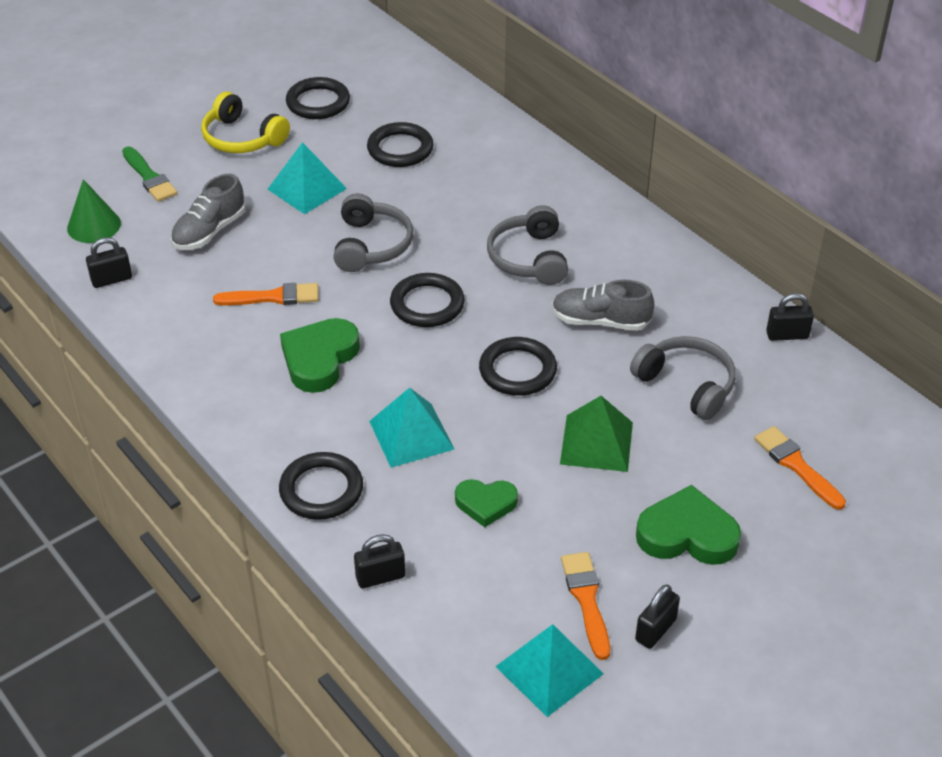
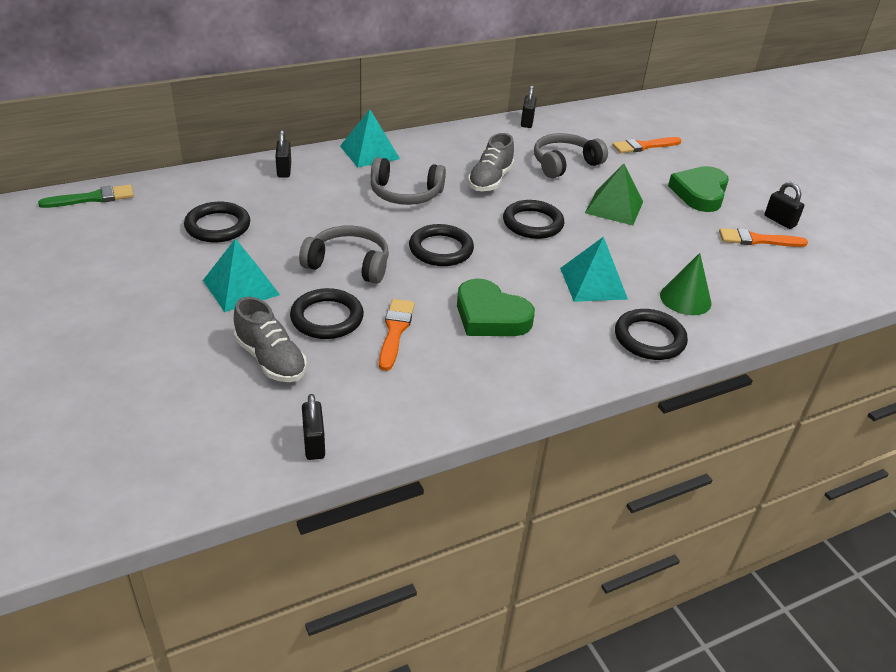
camera: 80 degrees left, 5 degrees down
green cone [67,179,121,243] -> green cone moved to [660,253,711,315]
green brush [122,147,177,202] -> green brush moved to [38,185,134,208]
yellow headphones [201,92,290,153] -> none
black ring [286,77,350,119] -> black ring moved to [290,288,364,339]
black padlock [354,534,405,588] -> black padlock moved to [275,130,291,178]
green heart [455,479,518,527] -> none
turquoise pyramid [496,624,604,717] -> turquoise pyramid moved to [340,110,400,167]

